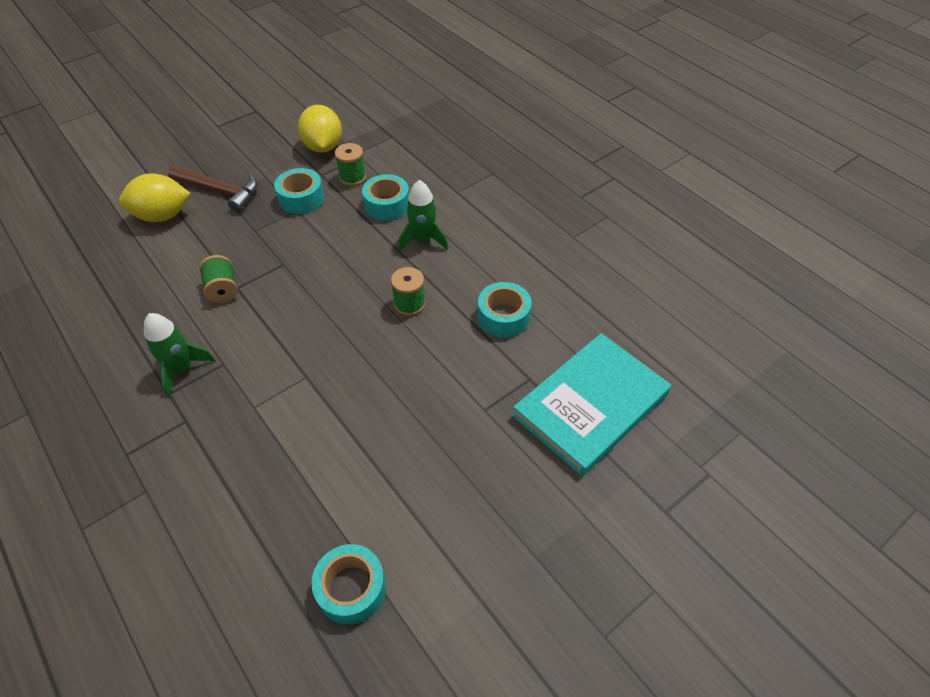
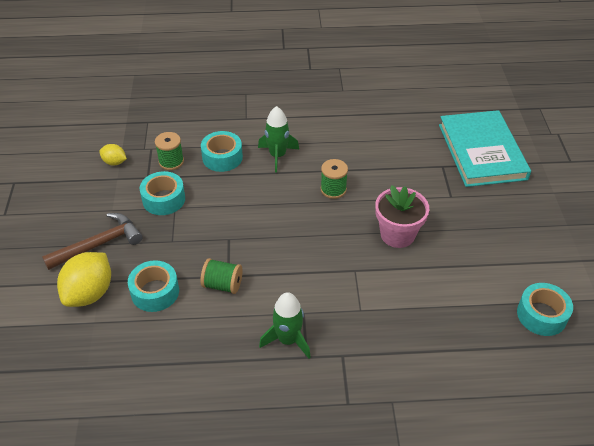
camera: 55 degrees left, 5 degrees down
yellow lemon [298,105,342,152] -> yellow lemon [99,144,127,165], size x0.52
turquoise tape [478,282,532,337] -> turquoise tape moved to [128,260,179,312]
none -> pink flower pot [375,185,429,248]

